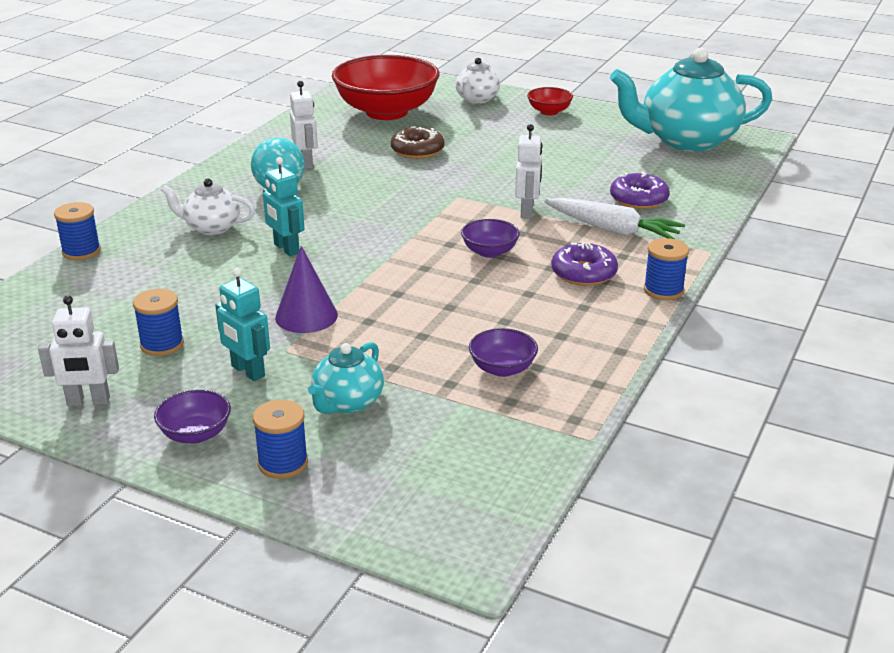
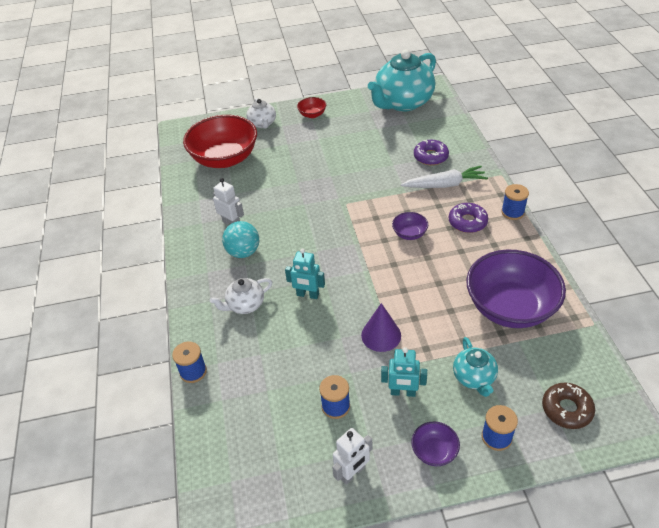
camera: 35 degrees left, 15 degrees up
brown donut [391,126,444,159] -> brown donut moved to [542,383,595,429]
purple bowl [469,328,538,377] -> purple bowl [466,250,566,328], size x2.33
white robot [515,124,542,219] -> none

